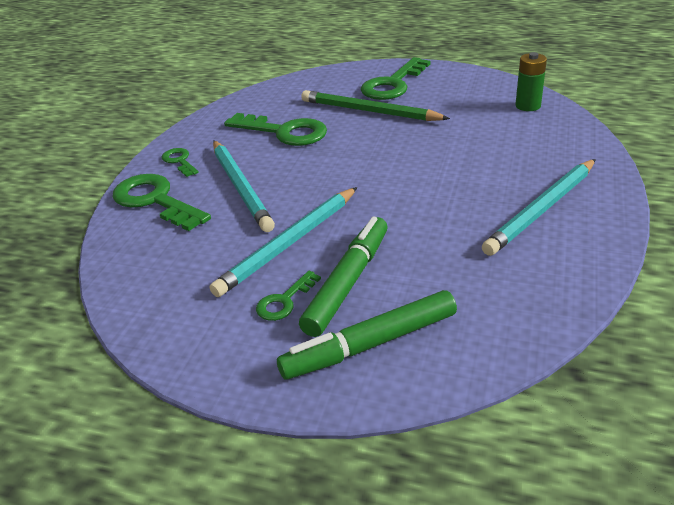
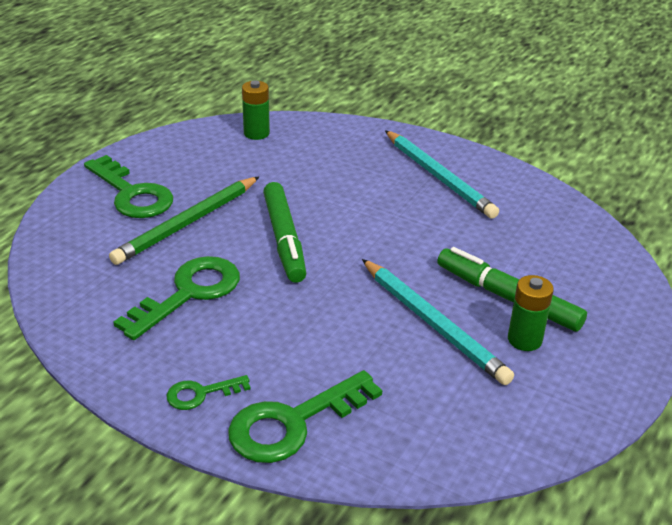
camera: 80 degrees left, 0 degrees up
turquoise pencil [213,141,275,232] -> none
green key [256,270,321,321] -> green battery [508,275,554,351]
green marker [277,290,457,380] -> green marker moved to [263,182,306,283]

